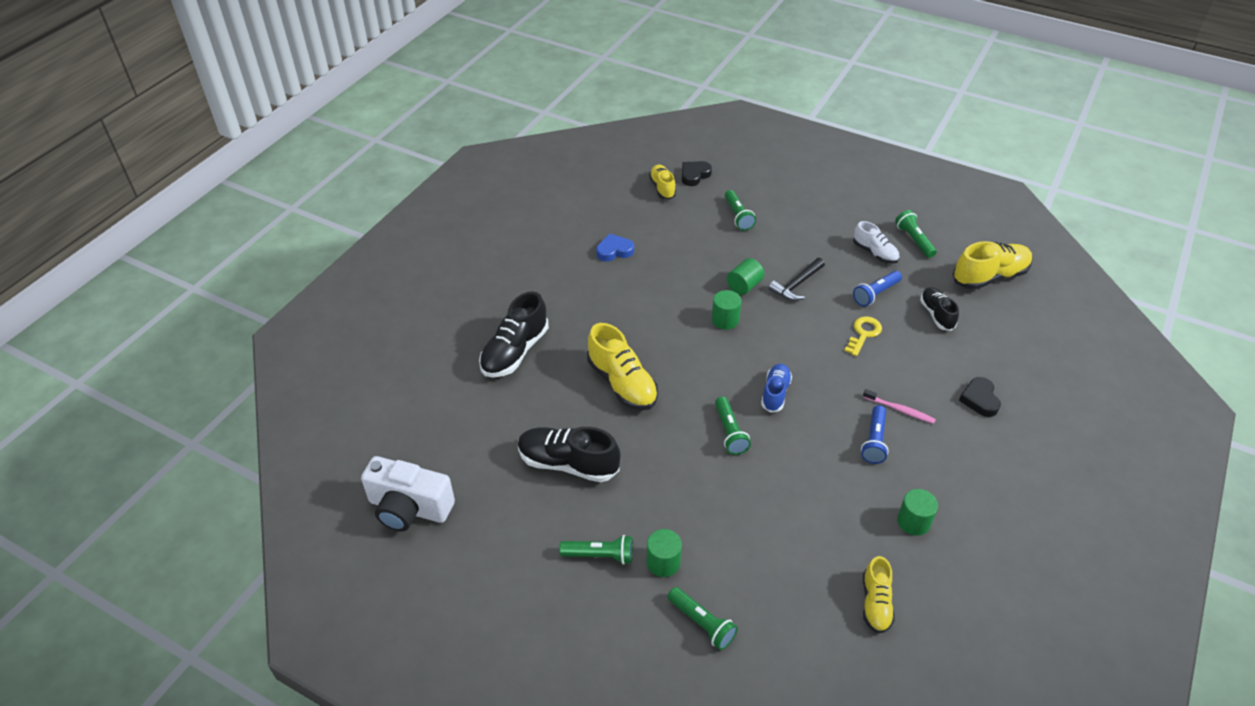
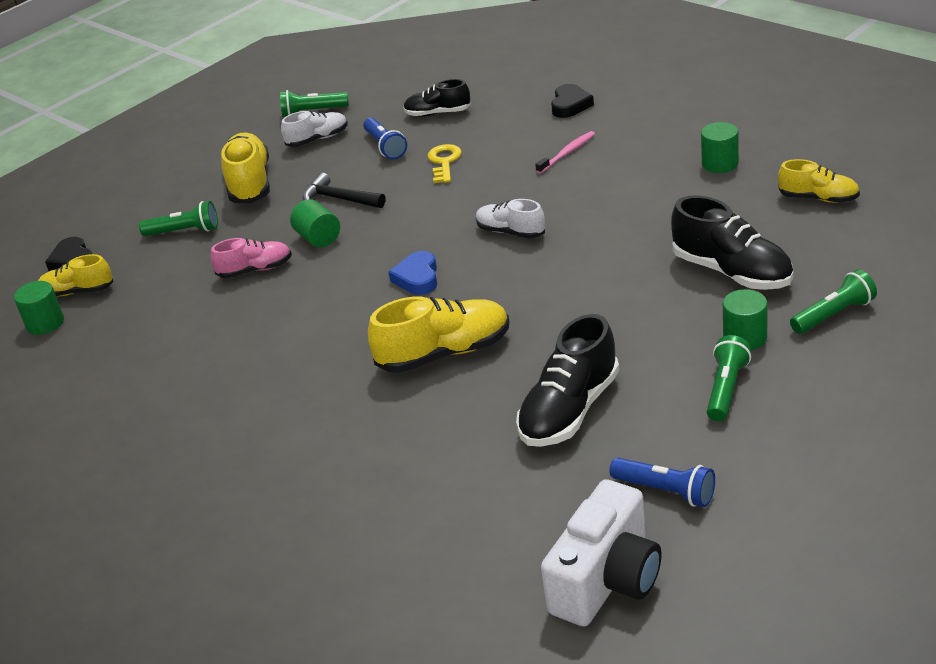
camera: 70 degrees left, 10 degrees down
black shoe [479,291,549,377] -> black shoe moved to [671,196,793,290]
blue heart [596,234,634,262] -> blue heart moved to [388,251,437,295]
green cylinder [712,290,741,330] -> green cylinder moved to [14,281,64,335]
green flashlight [715,396,751,455] -> none
blue shoe [761,364,792,413] -> white shoe [476,199,545,239]
black hammer [768,258,825,301] -> black hammer turned 150 degrees clockwise [302,173,385,208]
yellow key [844,316,882,356] -> yellow key turned 45 degrees clockwise [428,144,462,183]
blue flashlight [861,405,889,464] -> blue flashlight moved to [609,458,715,507]
yellow shoe [953,241,1033,290] -> yellow shoe moved to [221,133,270,204]
black heart [959,377,1001,417] -> black heart turned 90 degrees counterclockwise [551,84,594,118]
none -> pink shoe [210,238,292,278]

